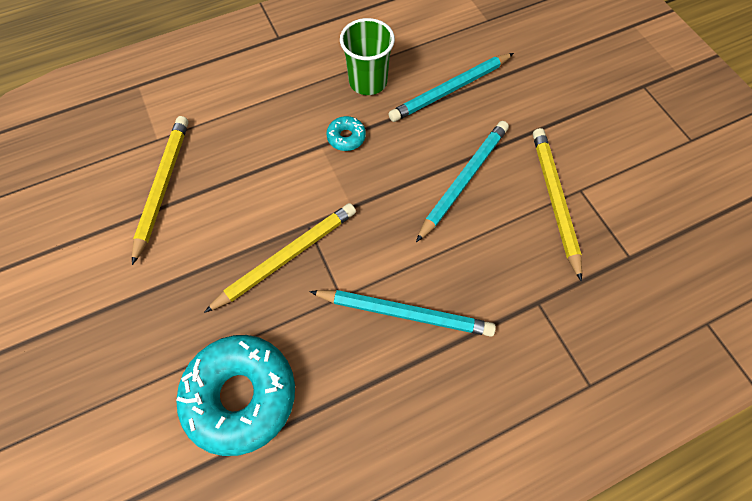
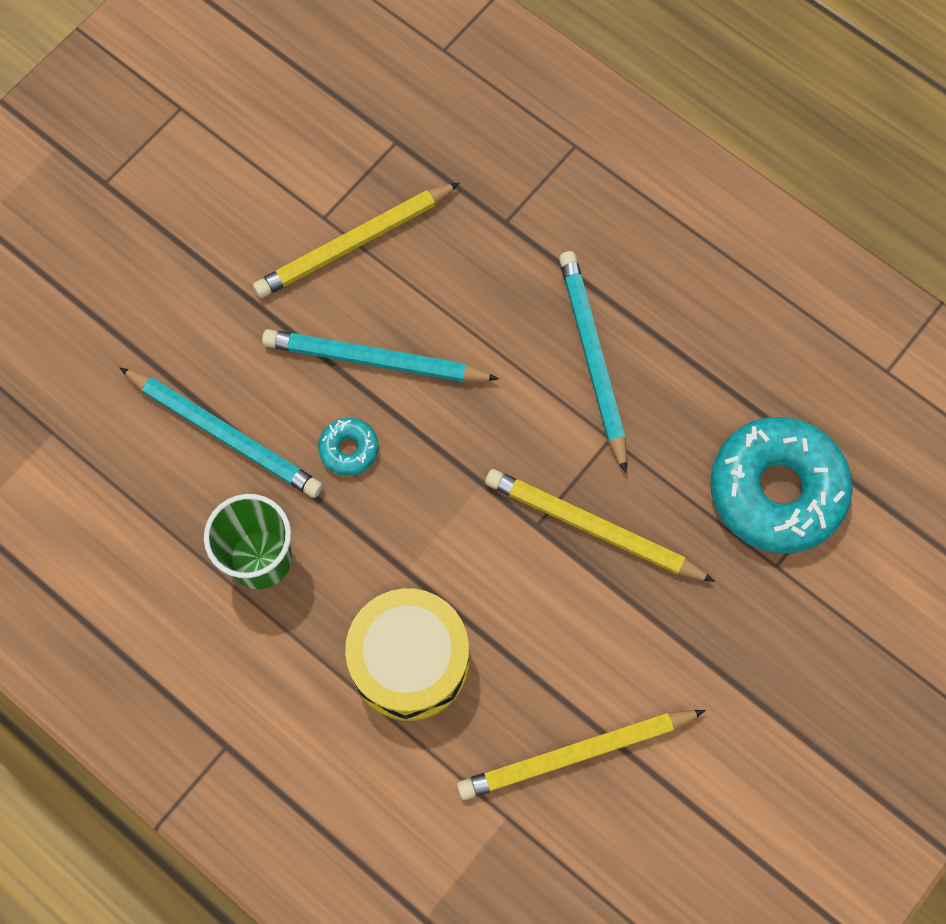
camera: 115 degrees left, 5 degrees up
turquoise donut [326,116,366,151] -> turquoise donut moved to [318,418,379,476]
none -> yellow drum [345,588,469,721]

